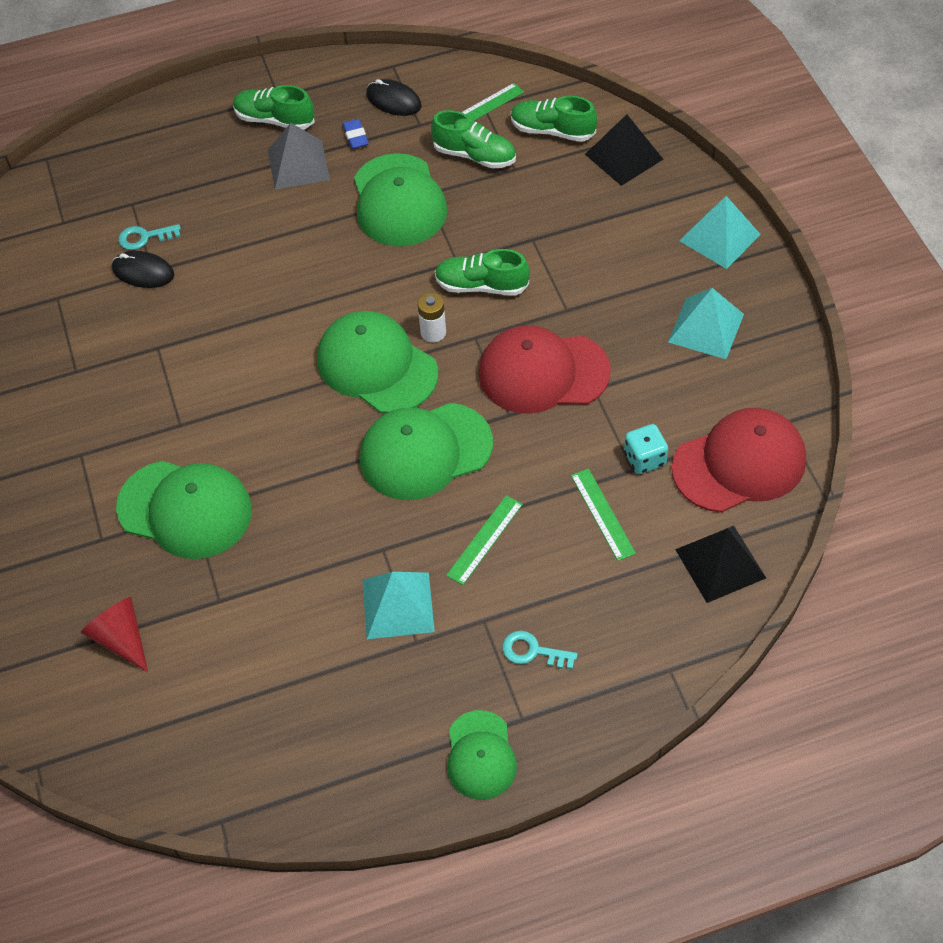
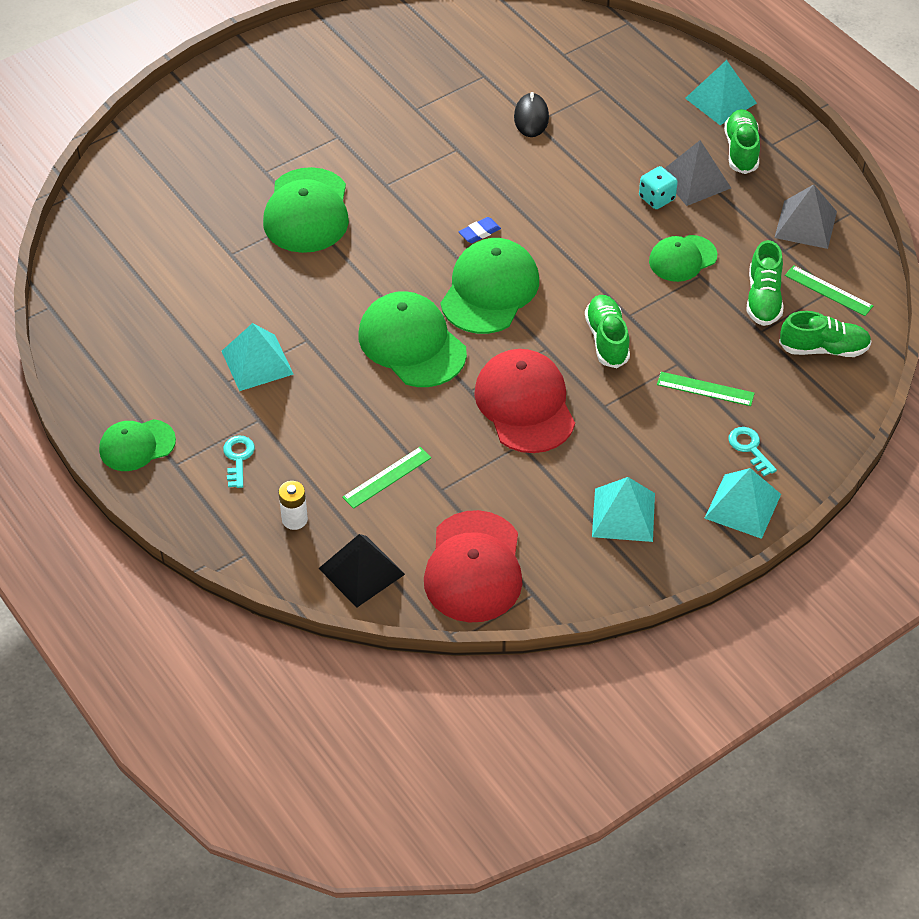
camera: 70 degrees right, 5 degrees down
red cone [81,597,148,672] -> none
turquoise key [118,224,181,250] -> turquoise key moved to [728,427,777,476]
blue eraser [342,119,369,149] -> blue eraser moved to [458,217,501,243]
green cap [354,153,448,246] -> green cap [649,235,717,282], size x0.61
black mouse [366,79,421,116] -> grey pyramid [774,184,837,249]
white battery [417,293,446,343] -> white battery moved to [278,481,308,530]
green ruler [446,495,523,585] -> green ruler moved to [657,372,755,406]
green shoe [511,96,597,142] -> green shoe turned 90 degrees clockwise [779,311,872,357]
black pyramid [585,114,663,186] -> none
turquoise dice [624,424,668,474] -> turquoise dice moved to [639,166,678,209]
red cap [672,408,806,513] -> red cap turned 45 degrees clockwise [424,510,522,622]
none -> turquoise pyramid [685,60,757,125]

